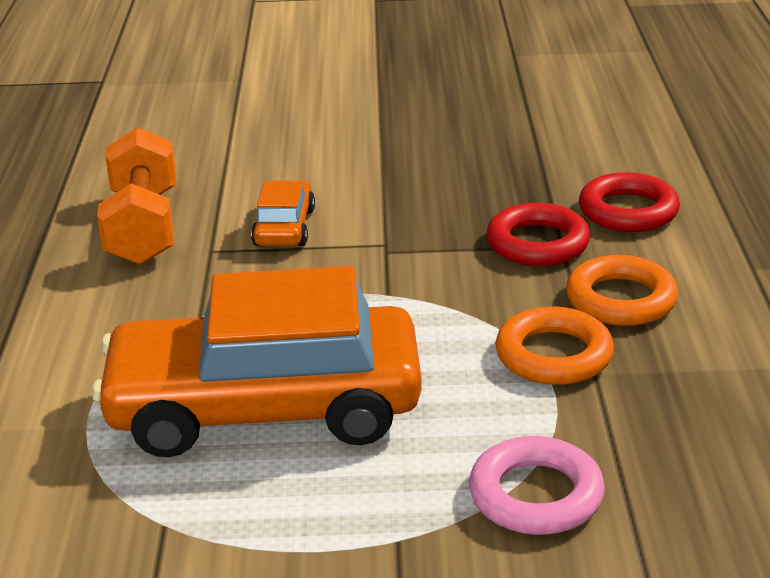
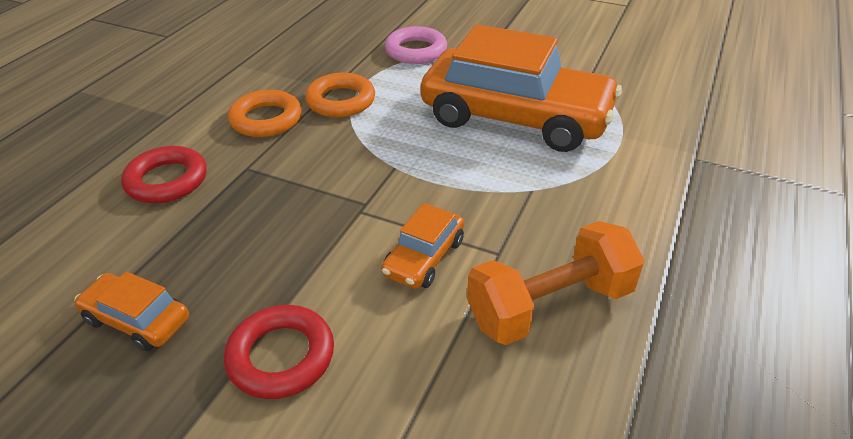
camera: 155 degrees left, 10 degrees up
orange dumbbell [97,128,176,265] -> orange dumbbell turned 45 degrees clockwise [467,221,645,345]
red ring [486,203,590,266] -> red ring moved to [224,305,334,399]
none -> orange car [74,272,189,351]

